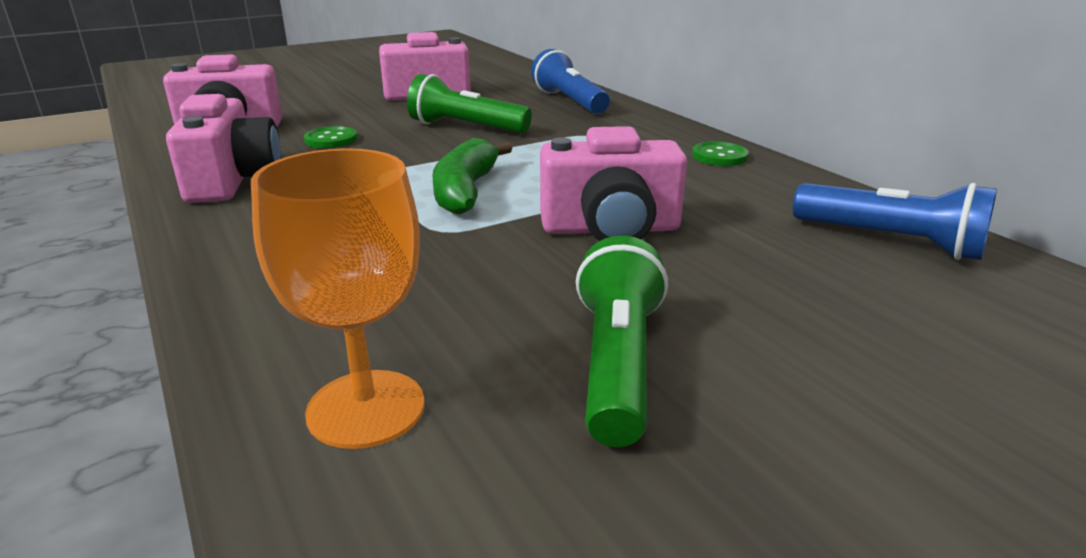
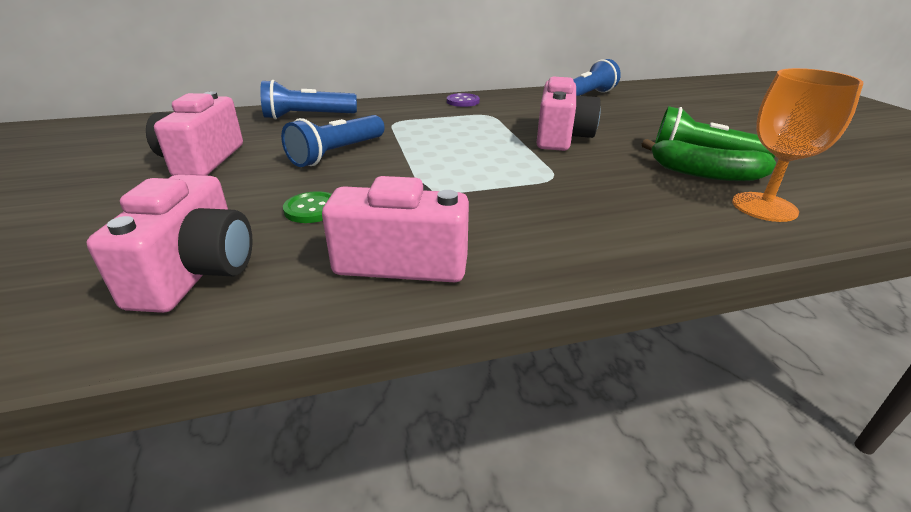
camera: 75 degrees left, 5 degrees up
green flashlight [407,74,532,133] -> blue flashlight [281,115,385,167]
green banana [432,138,512,215] -> green banana moved to [642,139,776,181]
green button [692,141,749,166] -> purple button [447,93,480,107]

